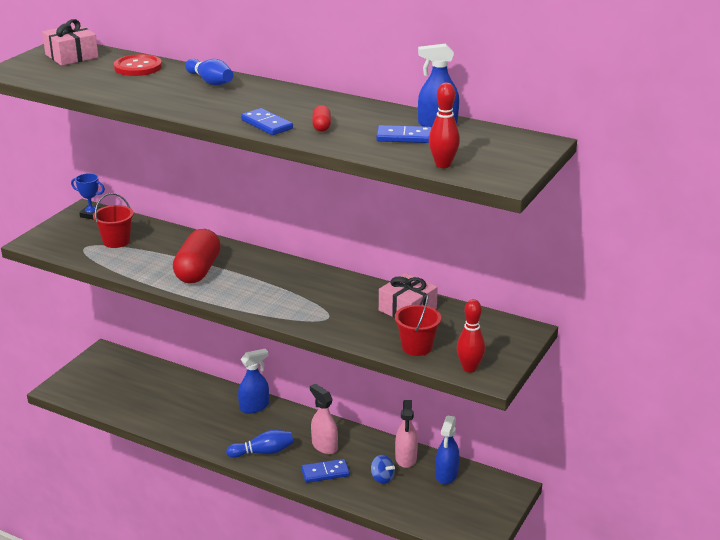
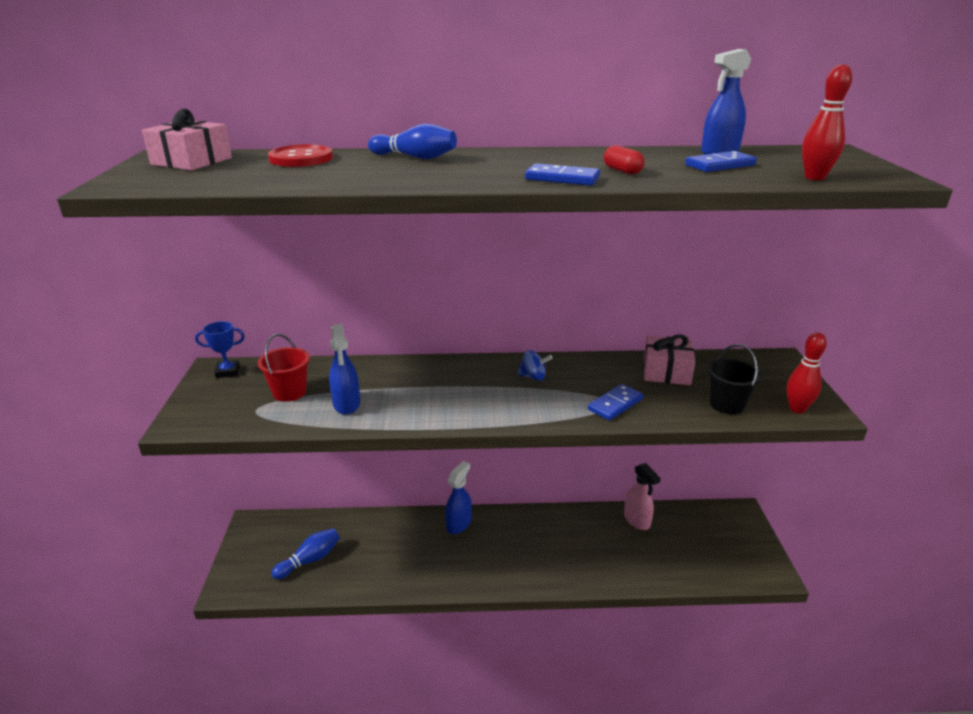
camera: 30 degrees left, 0 degrees up
red capsule [173,229,221,283] -> none
blue bowling pin [226,430,294,458] -> blue bowling pin moved to [271,528,340,580]
blue domino [301,459,350,483] -> blue domino moved to [588,384,643,421]
pink spray bottle [310,384,338,454] -> none
blue spinning top [371,455,395,484] -> blue spinning top moved to [517,350,553,381]
red bucket [395,294,441,356] -> black bucket [707,344,762,414]
blue spray bottle [435,415,459,485] -> blue spray bottle moved to [329,324,360,415]

